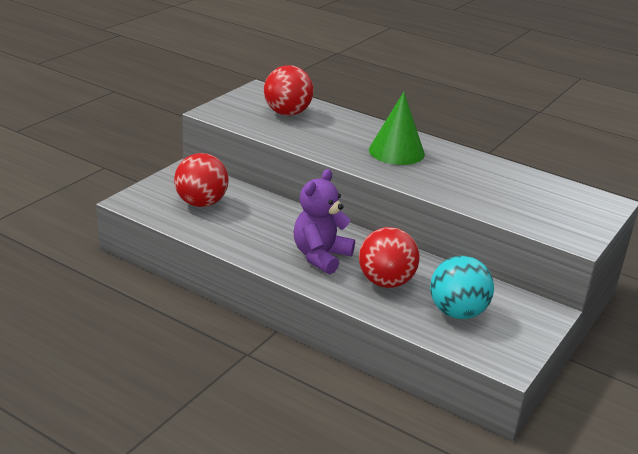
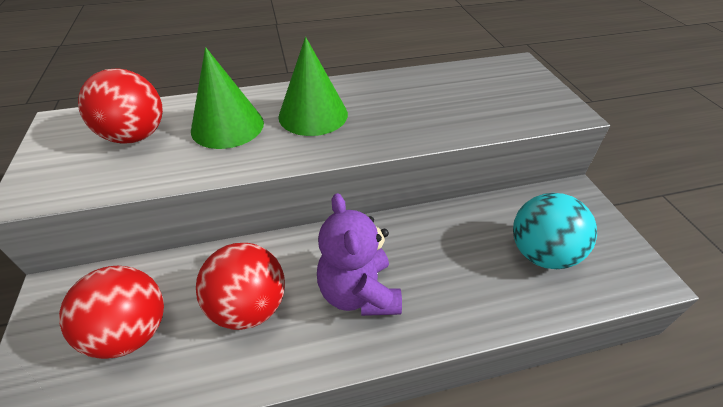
camera: 45 degrees left, 15 degrees up
red ball [359,227,419,288] -> red ball moved to [196,243,285,330]
none -> green cone [191,47,264,149]

